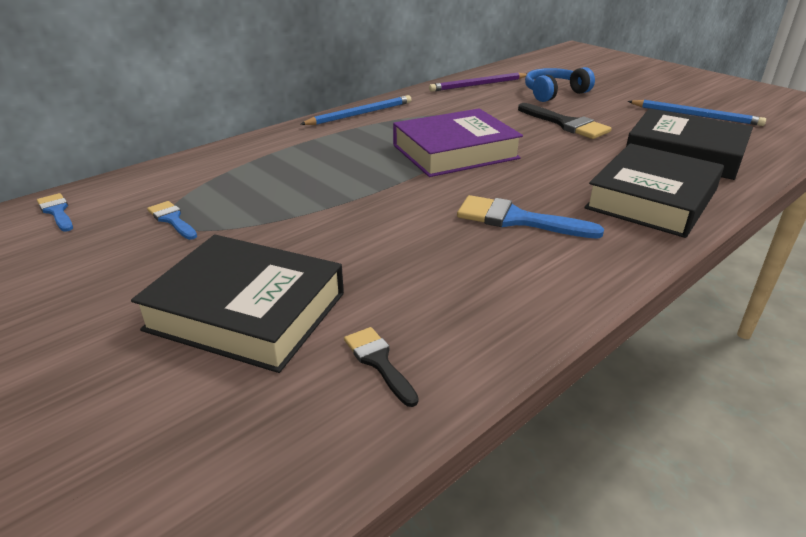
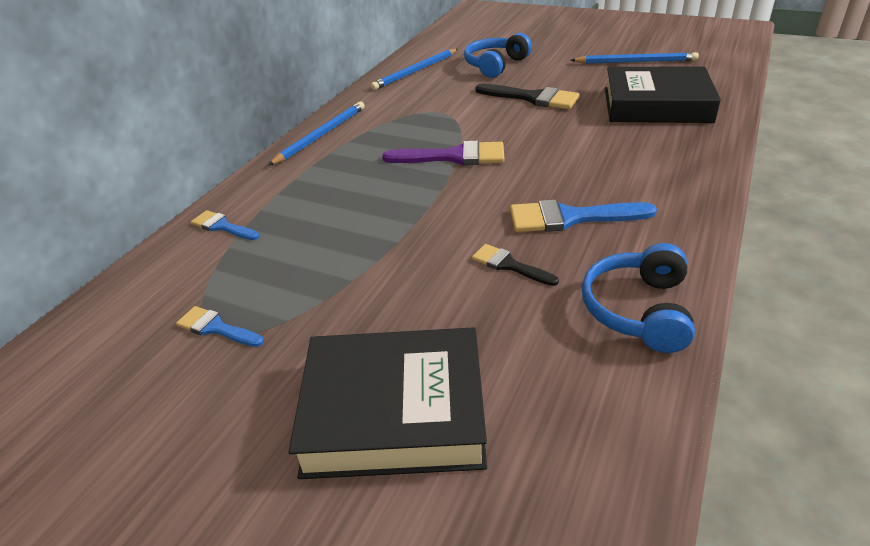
camera: 20 degrees left, 5 degrees up
blue brush [37,193,73,232] -> blue brush moved to [191,210,259,240]
black brush [344,327,419,407] -> black brush moved to [472,244,559,286]
purple book [393,108,523,177] -> purple brush [382,140,505,166]
purple pencil [429,73,527,92] -> blue pencil [370,49,458,90]
black book [584,143,724,238] -> none
none -> blue headphones [582,243,695,353]

